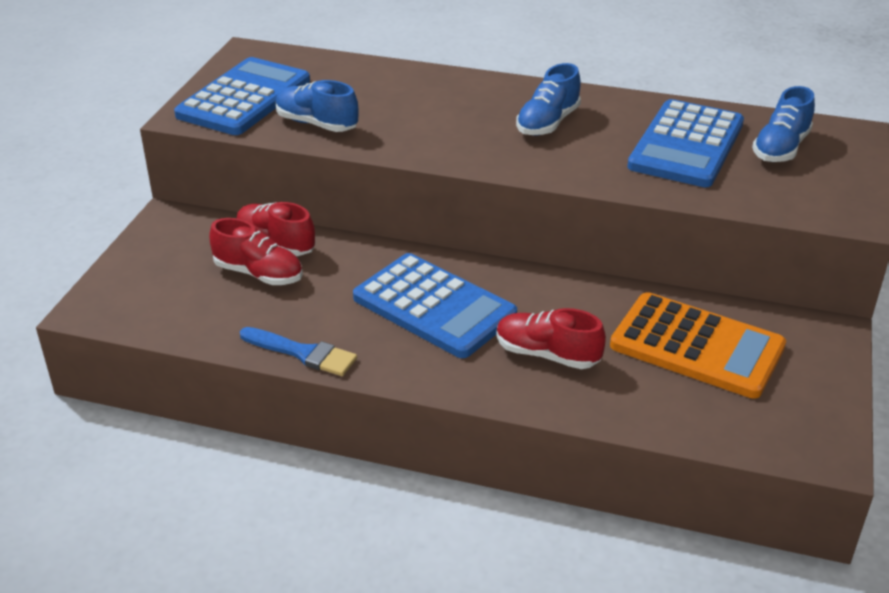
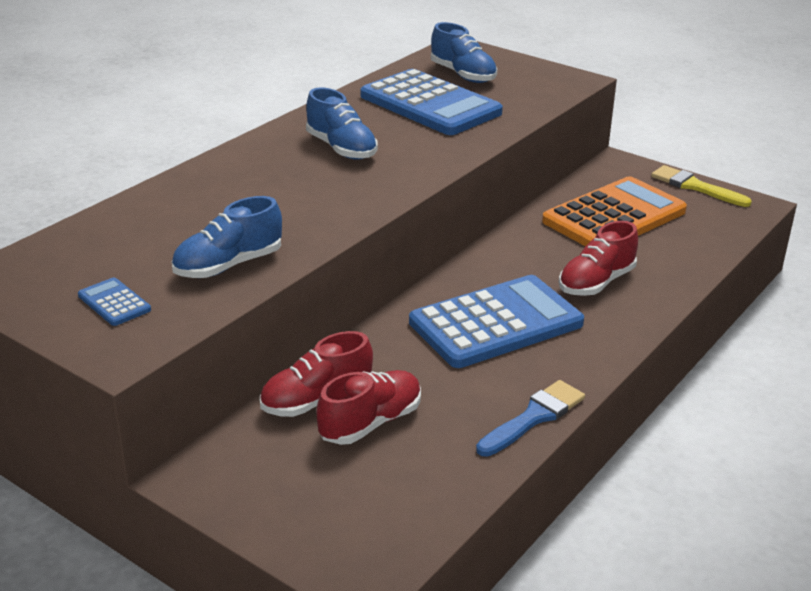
camera: 70 degrees left, 5 degrees down
blue calculator [174,57,310,135] -> blue calculator [78,278,151,326], size x0.41
none -> yellow brush [651,165,752,207]

